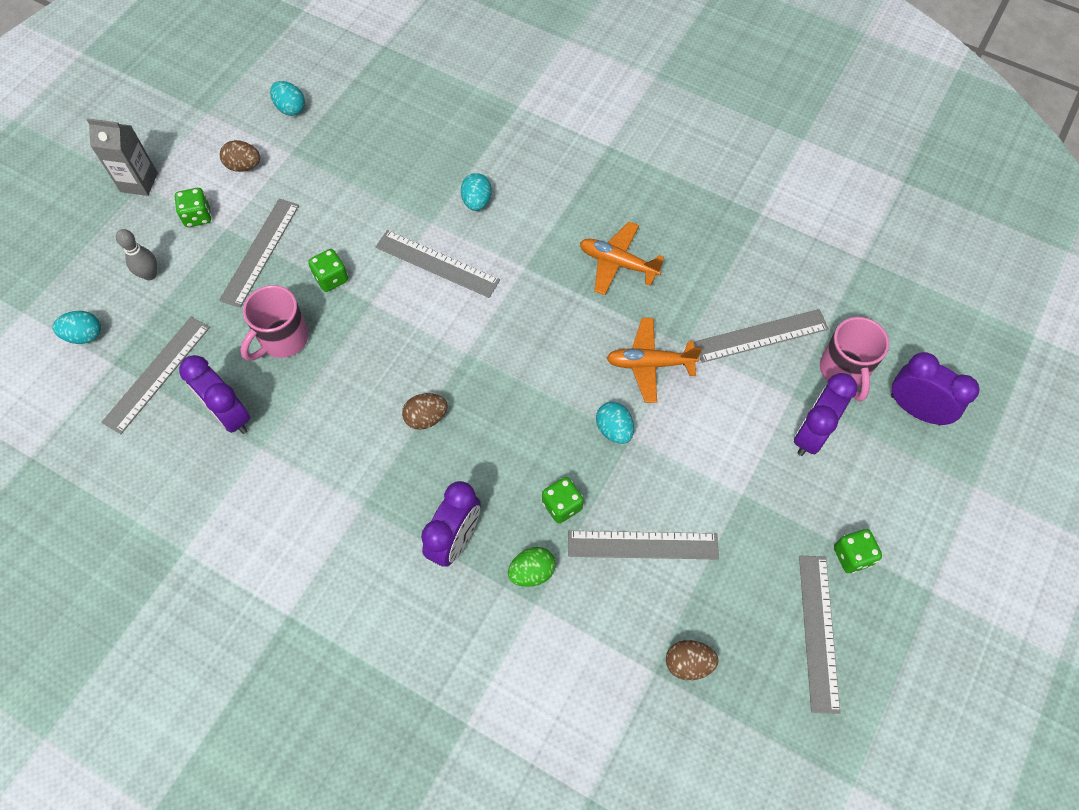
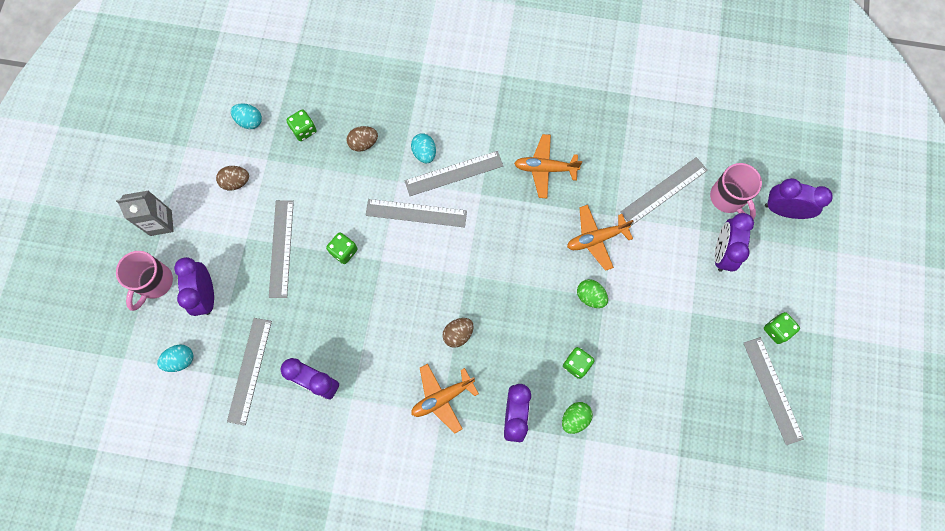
camera: 20 degrees left, 10 degrees up
grey bowling pin [116,229,157,280] -> purple clock [174,257,214,316]
green dice [175,188,212,227] -> green dice moved to [286,109,316,141]
pink mug [240,285,308,361] -> pink mug moved to [116,251,173,311]
grey ruler [568,531,719,560] -> grey ruler moved to [405,151,503,196]
turquoise egg [596,402,634,444] -> green egg [577,279,608,308]
brown egg [666,640,719,680] -> brown egg moved to [346,126,378,152]
none -> orange plane [411,364,479,434]

